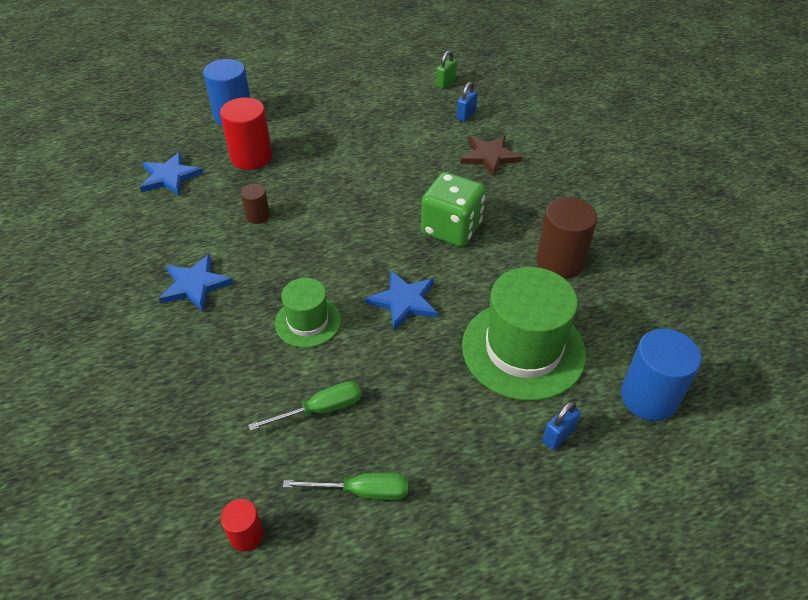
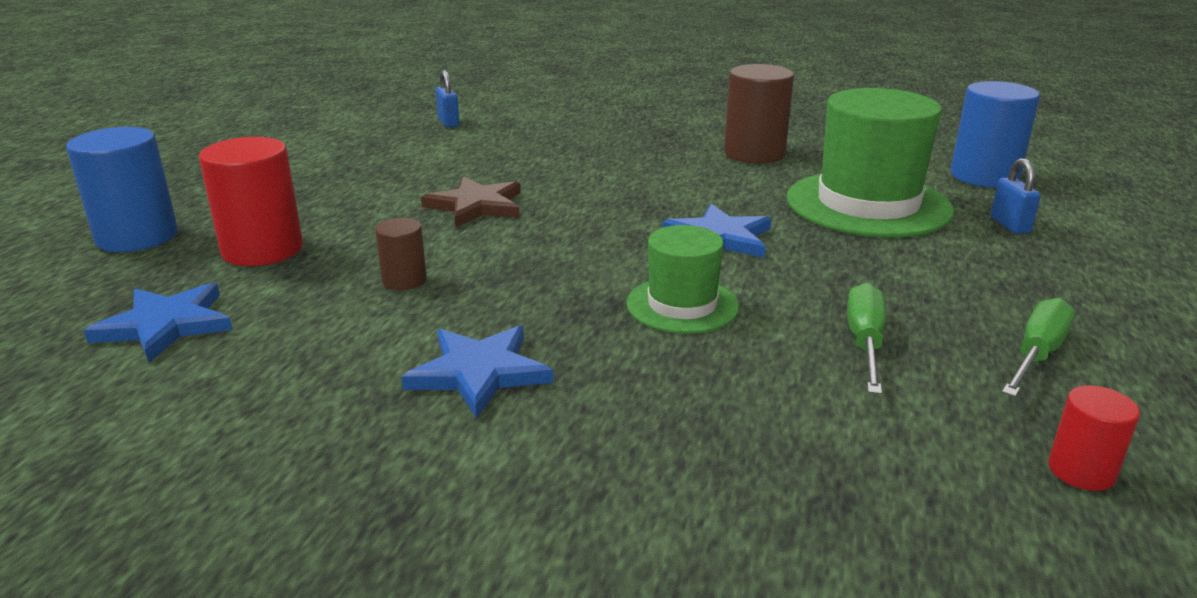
camera: 55 degrees left, 20 degrees down
green dice [421,172,486,247] -> none
green padlock [436,50,457,89] -> none
brown star [461,135,522,177] -> brown star moved to [421,176,521,227]

